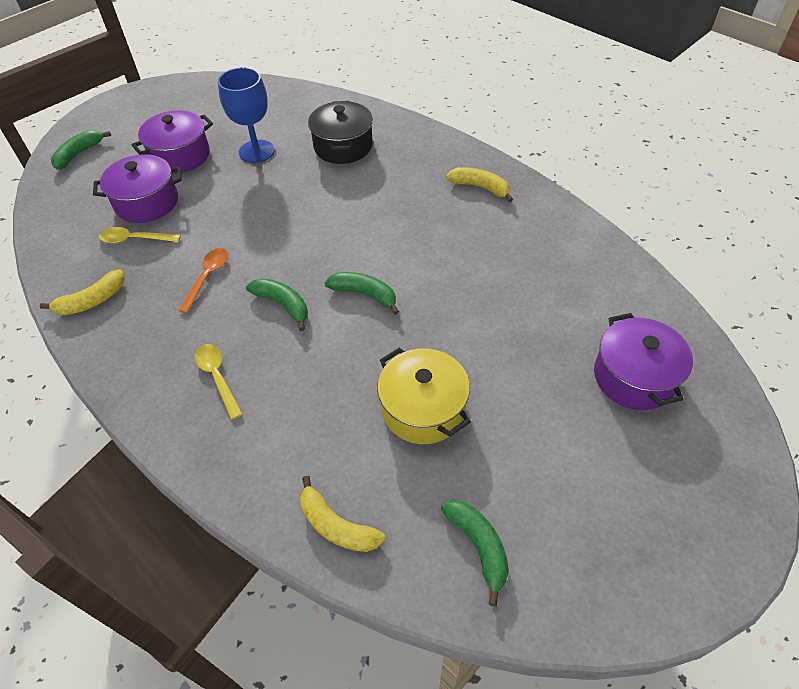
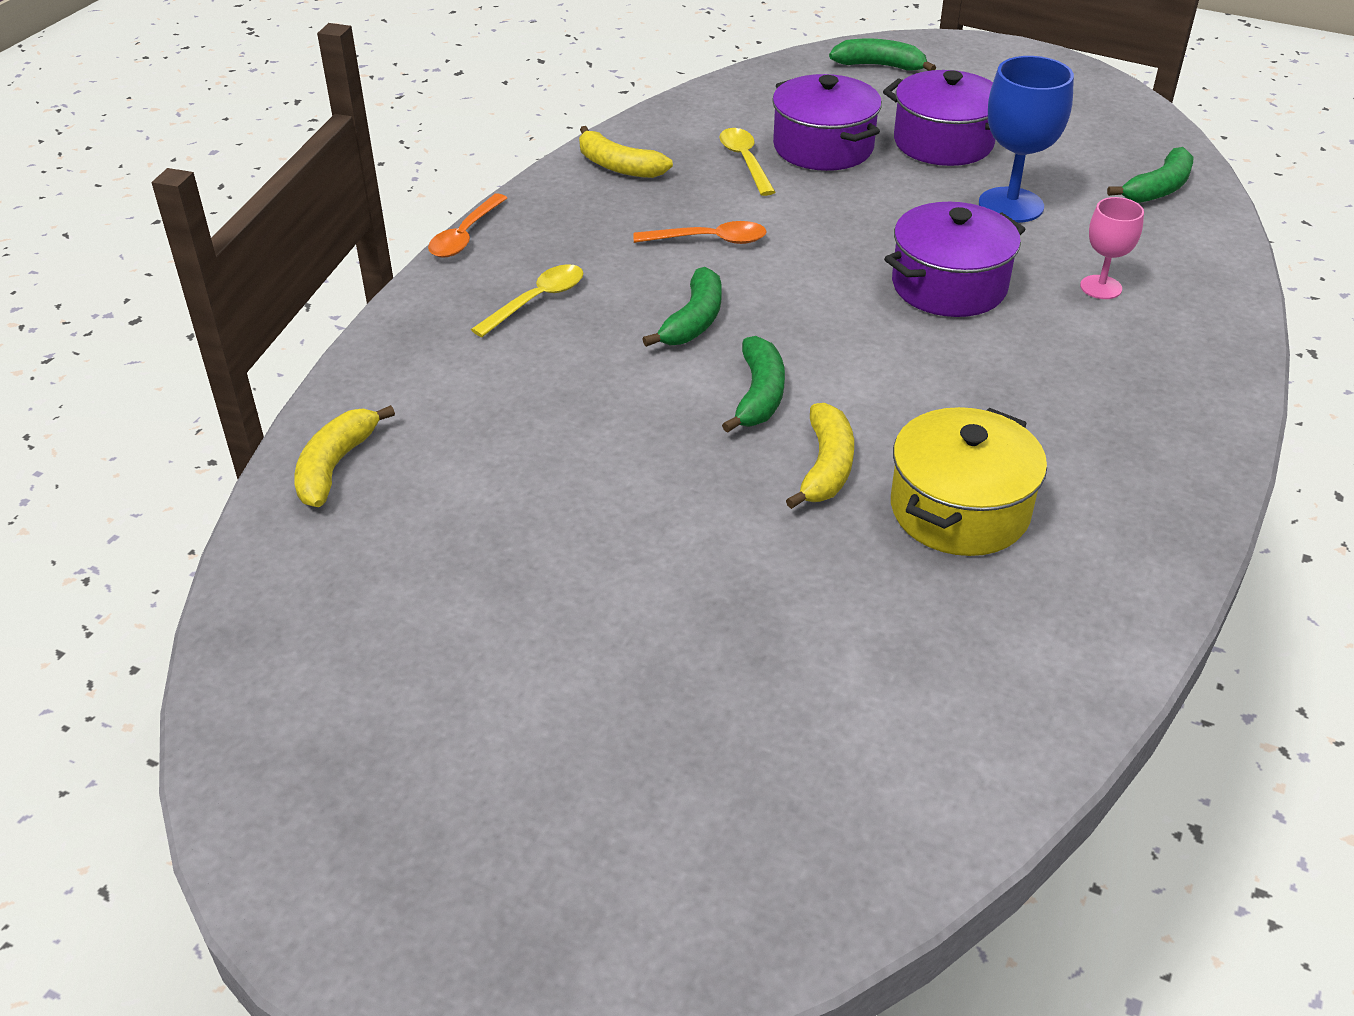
camera: 70 degrees right, 10 degrees down
black pot [308,101,373,164] -> pink goblet [1080,197,1144,299]
yellow pot [377,347,471,444] -> yellow pot moved to [891,407,1047,556]
green banana [441,500,509,606] -> green banana moved to [1107,147,1194,203]
yellow banana [446,167,513,202] -> yellow banana moved to [786,403,854,509]
purple pot [594,313,693,410] -> purple pot moved to [884,202,1025,317]
none -> orange spoon [428,194,507,258]

